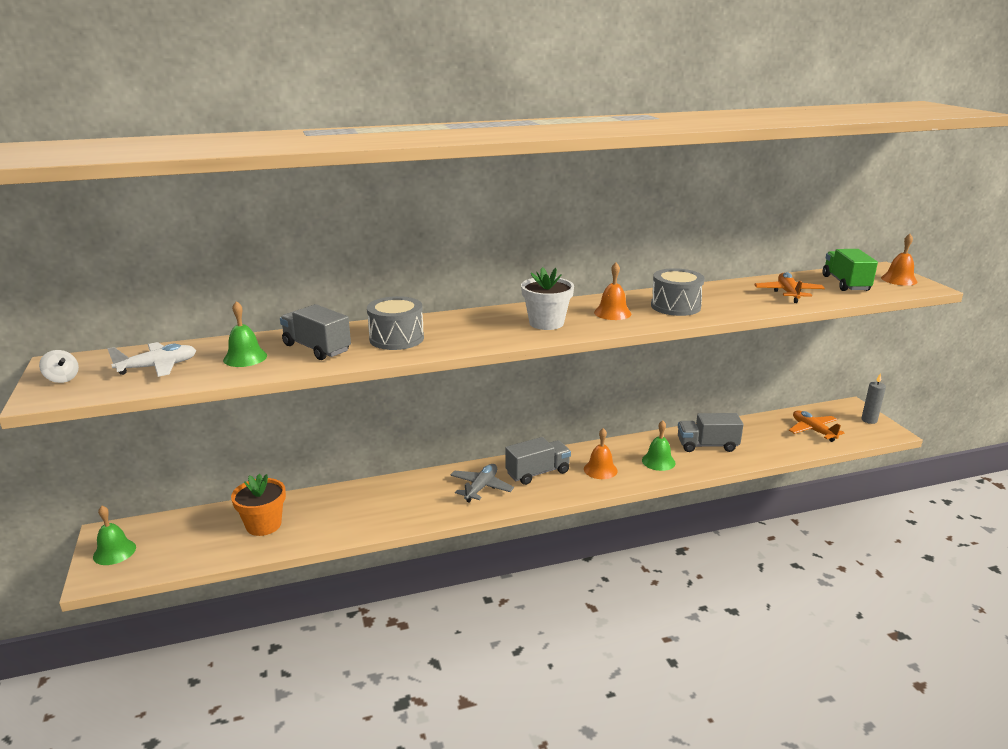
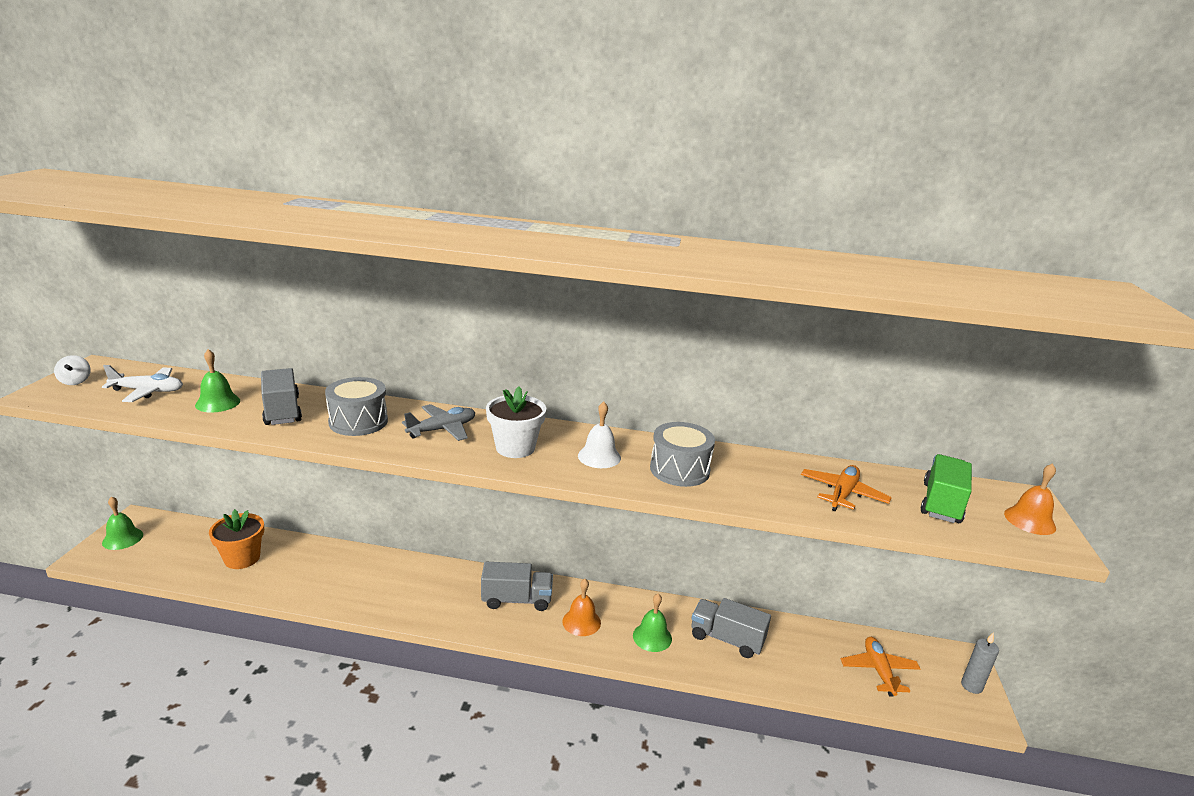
camera: 25 degrees right, 0 degrees up
grey plane [450,464,514,503] -> grey plane moved to [402,404,475,441]
orange bell [594,263,631,320] -> white bell [578,401,621,468]

